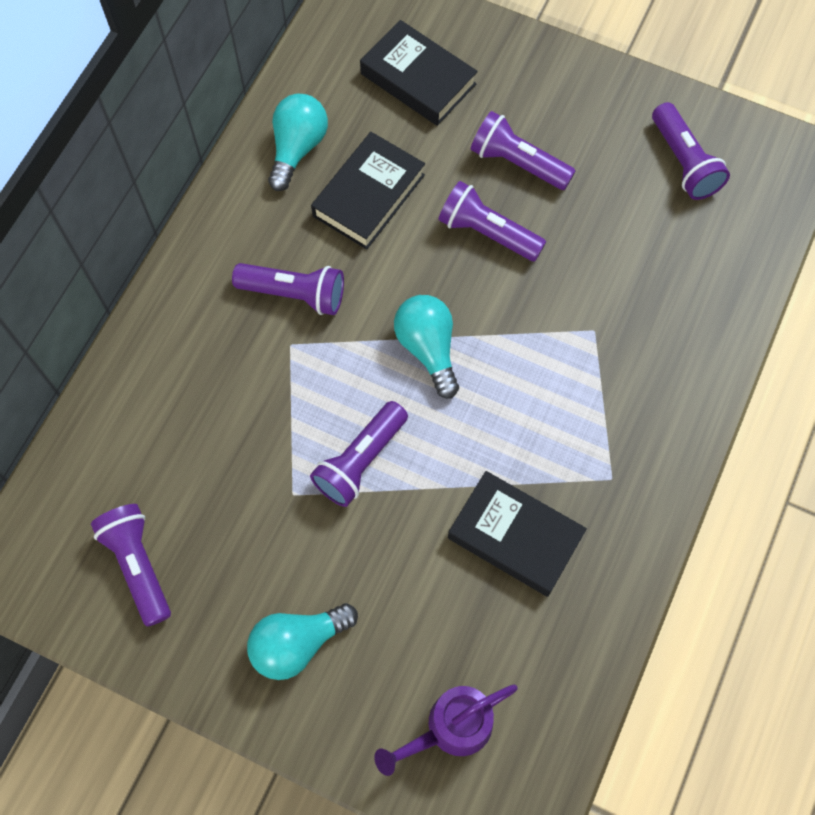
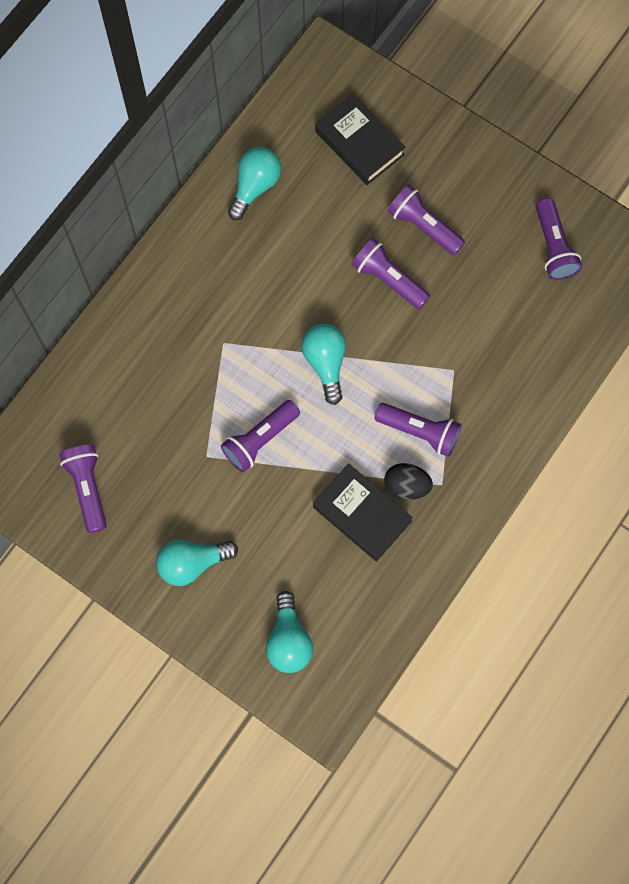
camera: 10 degrees right, 5 degrees up
purple flashlight [232,263,344,315] -> purple flashlight moved to [374,403,462,457]
black book [311,132,425,249] -> none
purple watering can [374,684,518,776] -> turquoise light bulb [266,591,313,673]
none -> black egg [384,463,433,500]

